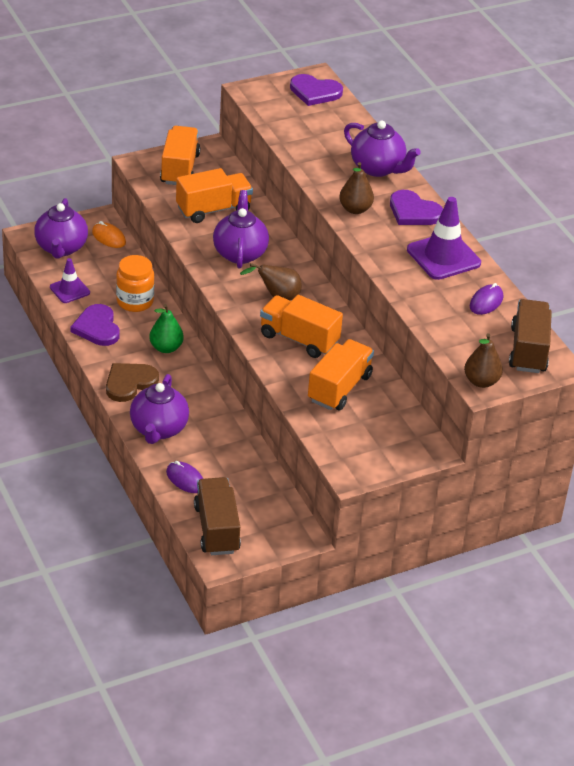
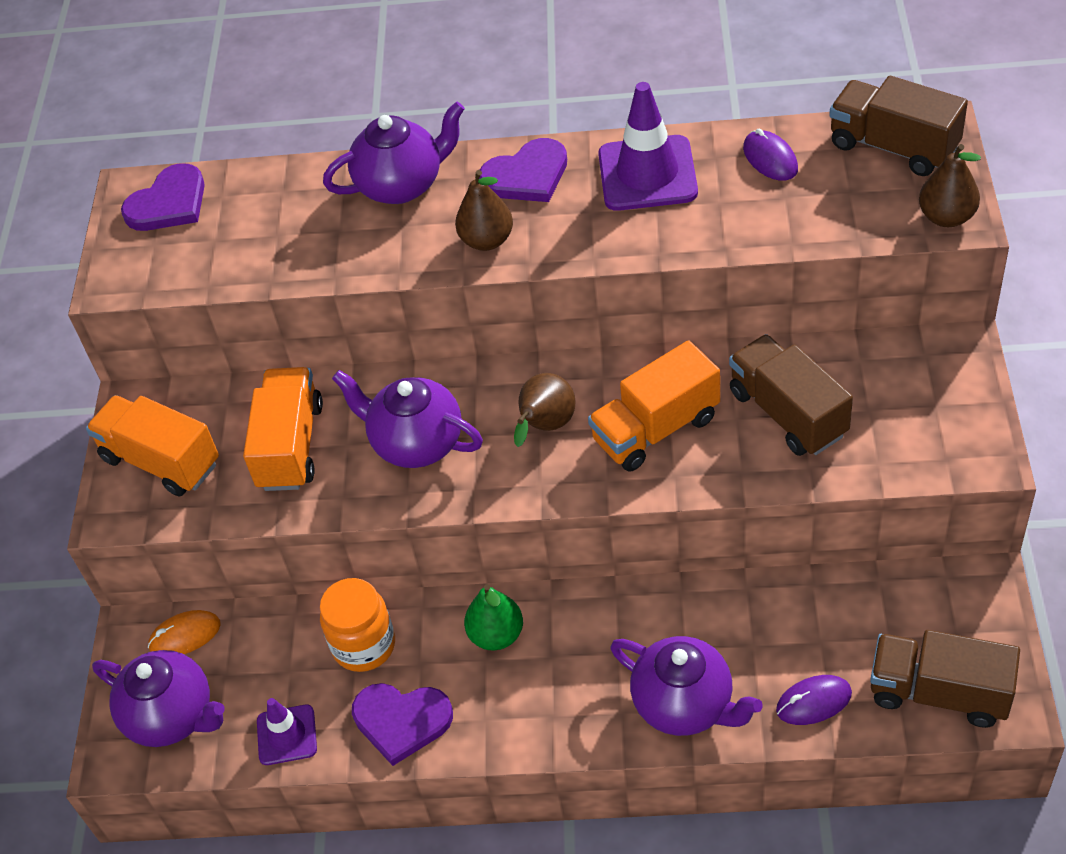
camera: 55 degrees left, 10 degrees up
brown heart [106,363,159,402] -> none
orange truck [308,339,374,410] -> brown truck [729,334,853,456]

